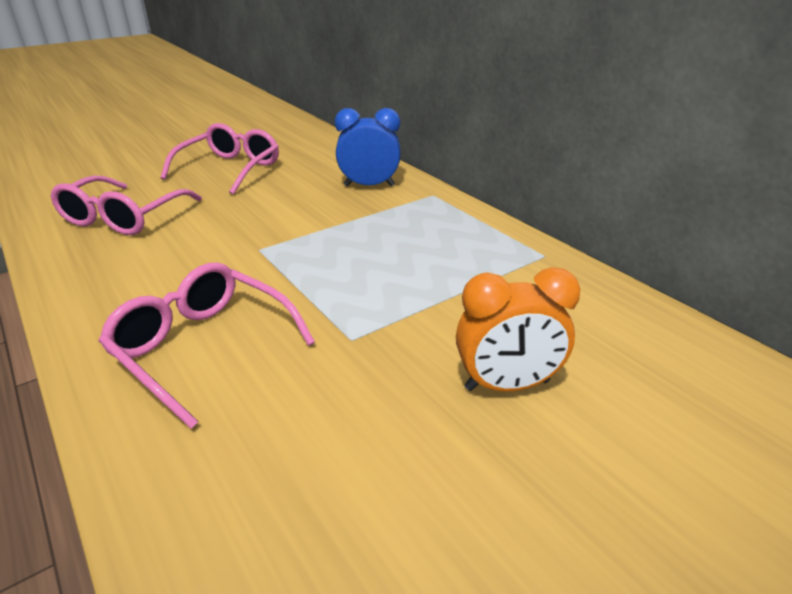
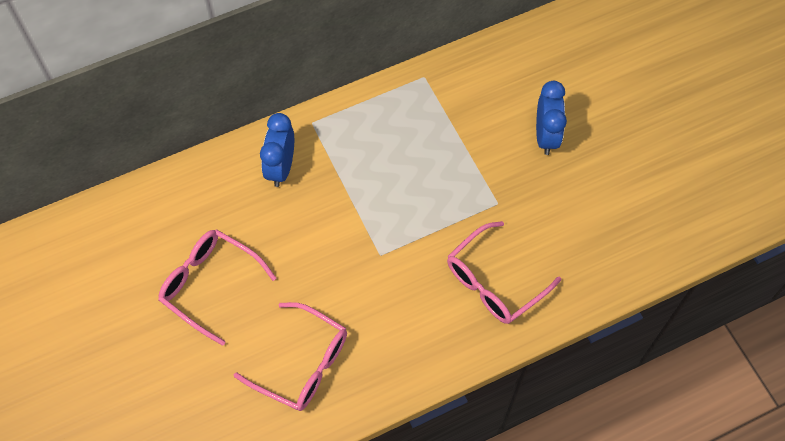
camera: 80 degrees left, 30 degrees up
orange clock [456,267,580,392] -> blue clock [536,81,567,155]

